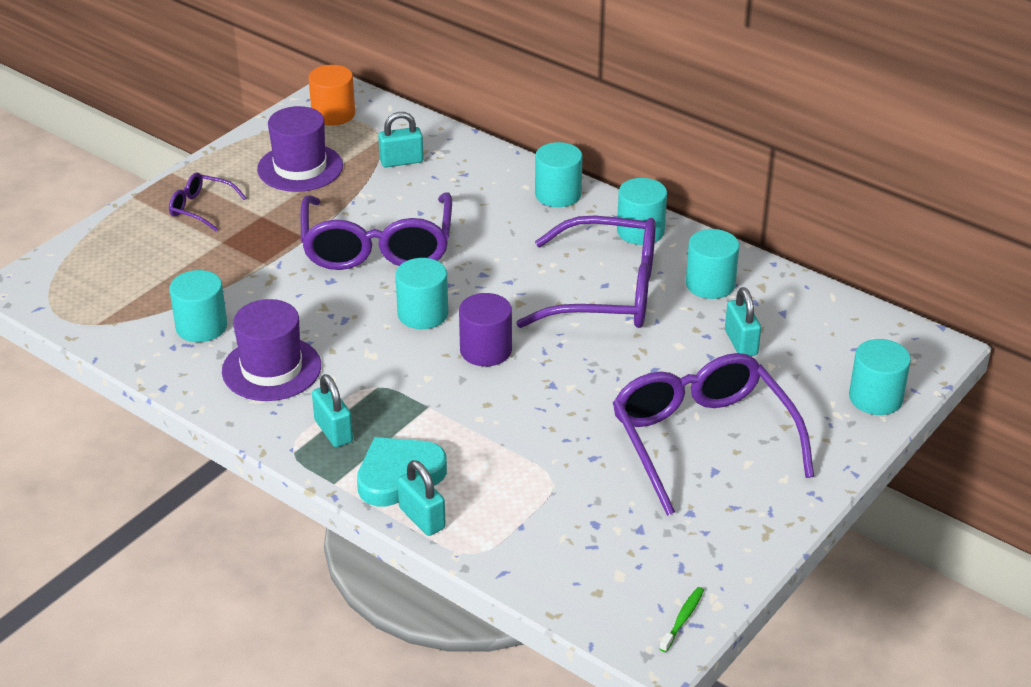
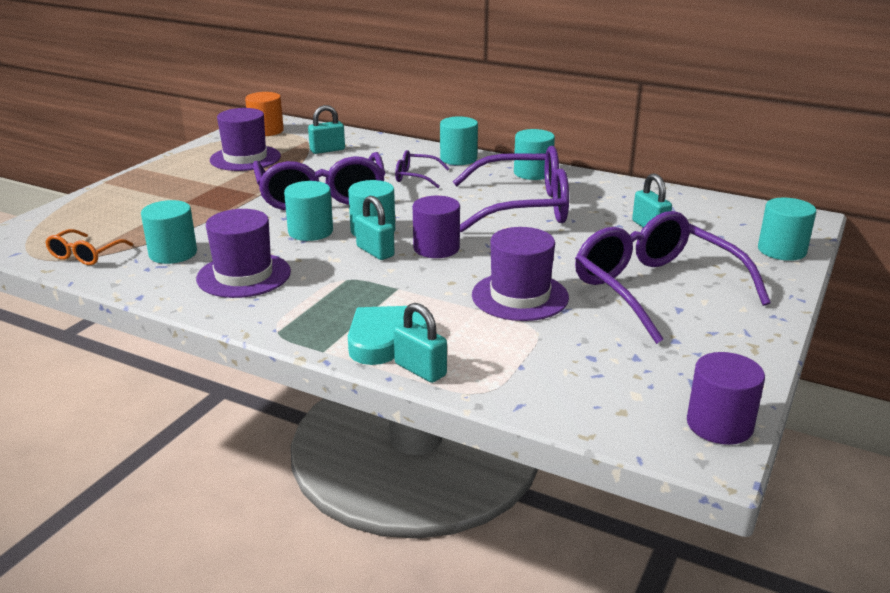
camera: 10 degrees left, 10 degrees down
purple glasses [169,172,246,231] -> purple glasses moved to [395,150,450,188]
turquoise padlock [312,374,353,447] -> turquoise padlock moved to [355,196,395,260]
green toothbrush [659,587,704,652] -> purple cylinder [687,352,765,445]
turquoise cylinder [686,229,739,299] -> turquoise cylinder moved to [284,181,333,241]
none -> orange glasses [45,229,133,265]
none -> purple hat [472,227,569,321]

